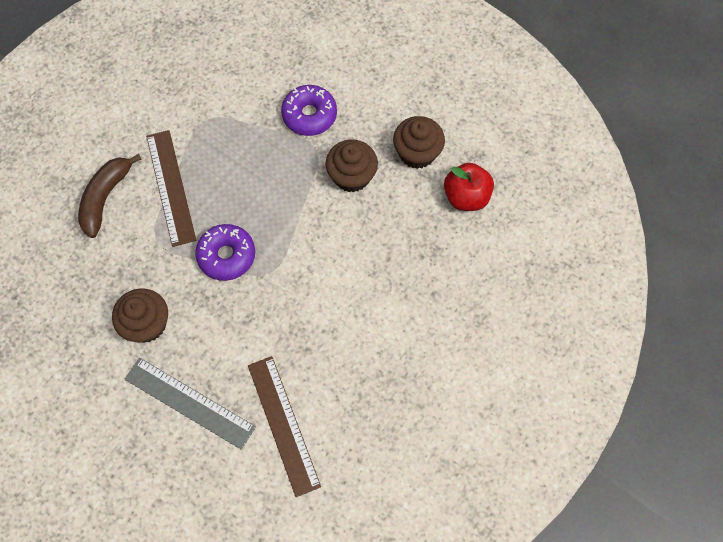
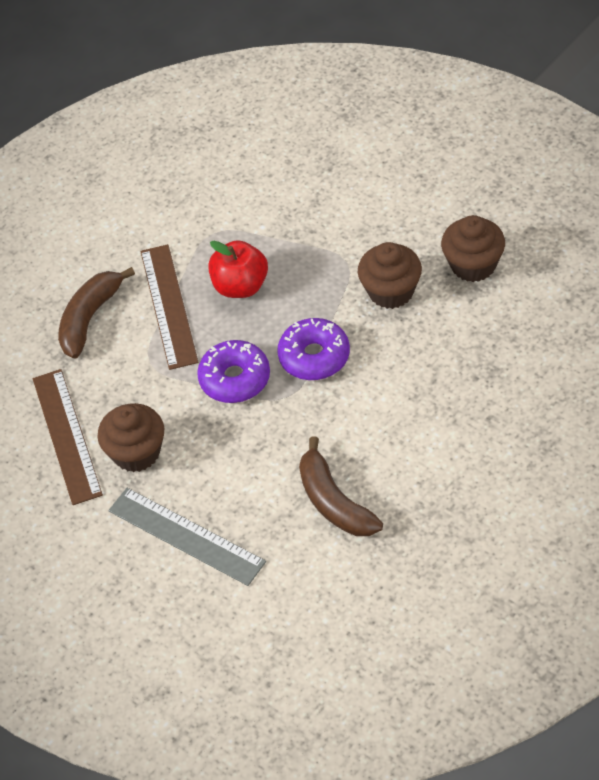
camera: 10 degrees right, 15 degrees down
brown ruler [248,356,321,497] -> brown ruler moved to [33,369,103,505]
purple donut [281,85,337,136] -> purple donut moved to [277,318,350,380]
red apple [444,163,494,211] -> red apple moved to [208,240,268,298]
none -> brown banana [299,436,383,536]

